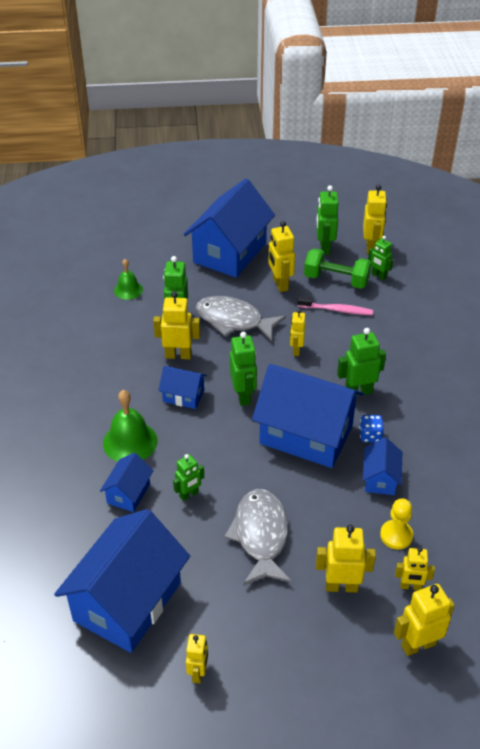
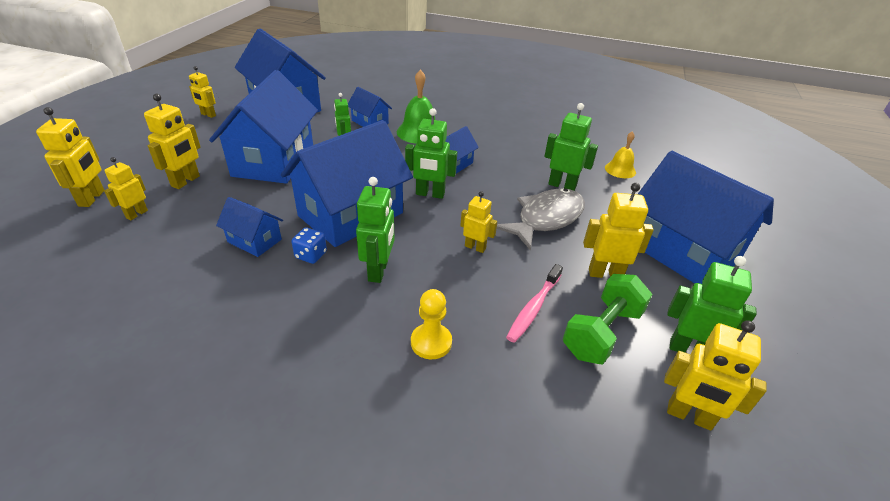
camera: 110 degrees right, 5 degrees down
green bell [114,259,143,300] -> yellow bell [605,131,636,178]
yellow robot [153,292,200,359] -> none
grey fish [224,489,292,585] -> blue house [209,70,318,184]
green robot [368,236,393,280] -> none
yellow pawn [380,499,413,549] -> yellow pawn moved to [411,289,452,359]

